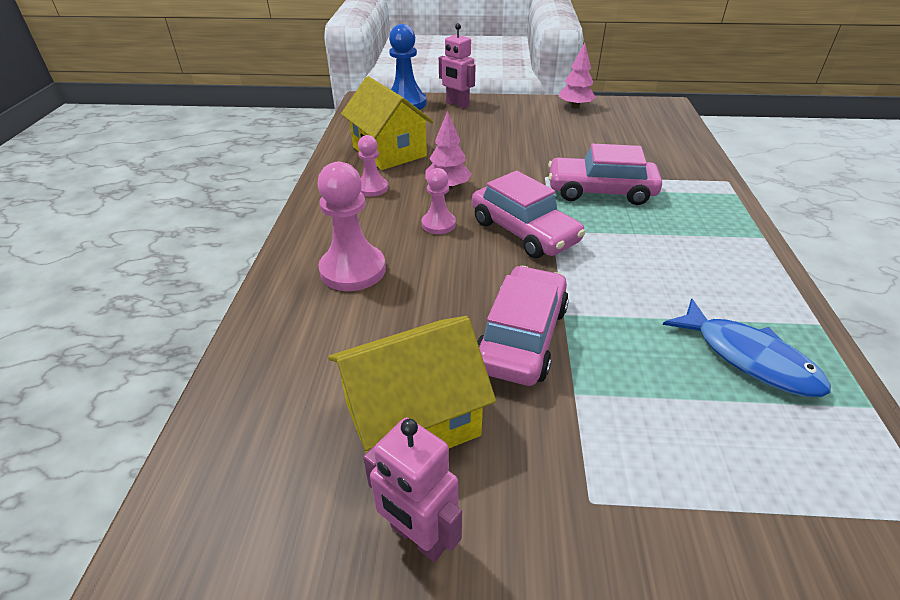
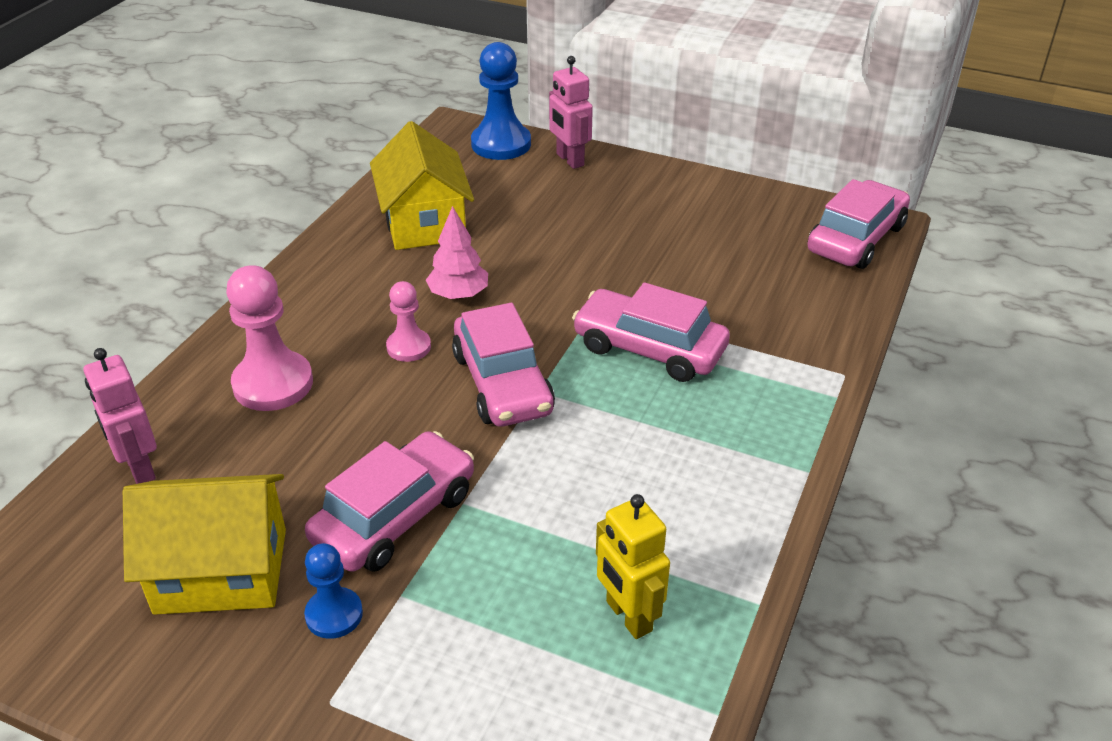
camera: 20 degrees right, 0 degrees up
pink pawn [358,135,388,197] -> none
pink robot [363,418,462,562] -> pink robot moved to [84,348,157,484]
pink tree [559,43,596,109] -> none
blue fish [663,298,831,397] -> yellow robot [596,494,670,639]
none -> blue pawn [304,543,363,639]
none -> pink car [807,179,910,269]

